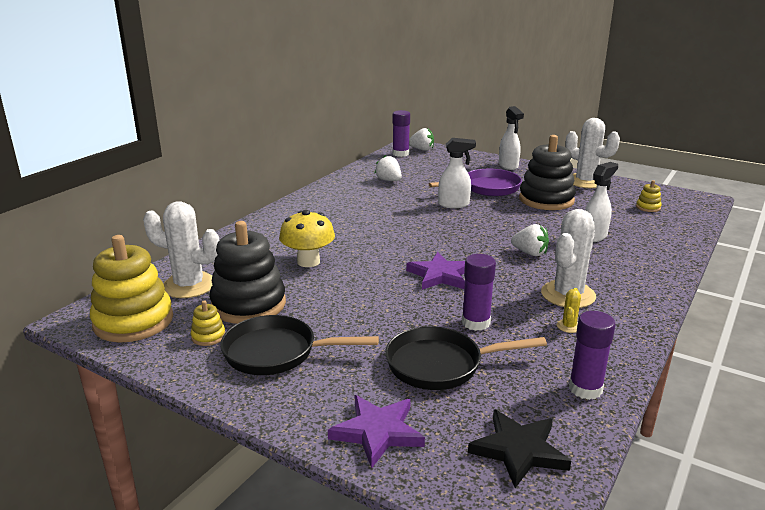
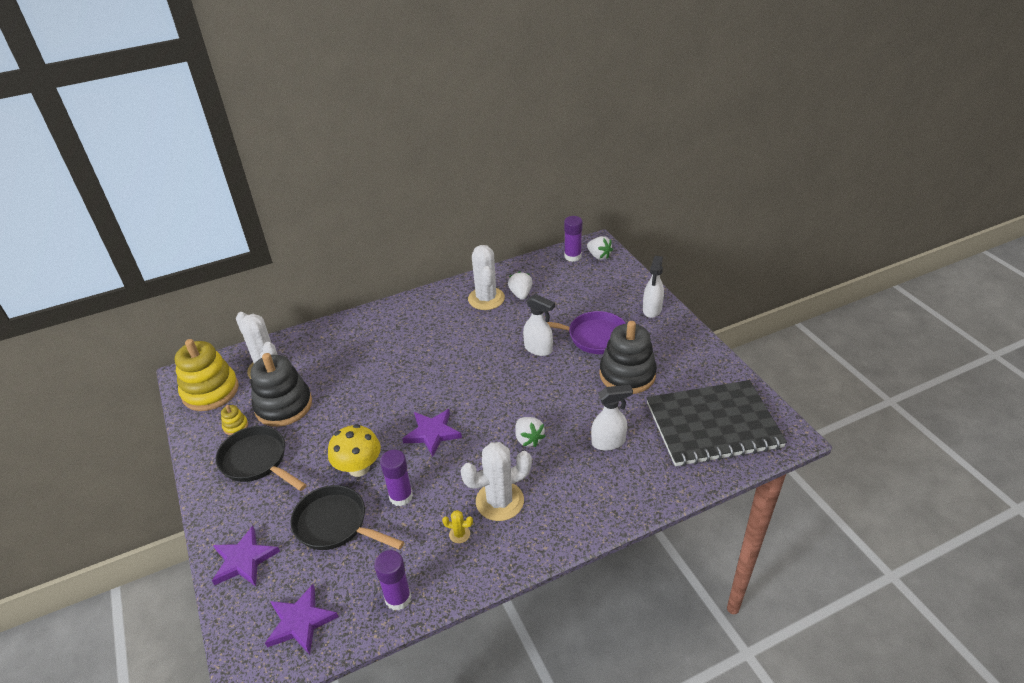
camera: 35 degrees right, 15 degrees up
yellow mushroom [279,210,335,267] -> yellow mushroom moved to [328,424,381,477]
black star [468,409,571,488] -> purple star [265,584,339,655]
yellow cactus [557,288,581,333] -> yellow cactus turned 45 degrees clockwise [442,510,473,543]
white cactus [565,118,620,188] -> white cactus moved to [468,245,505,310]
yellow stacking toy [636,180,662,212] -> black notebook [647,380,787,467]

